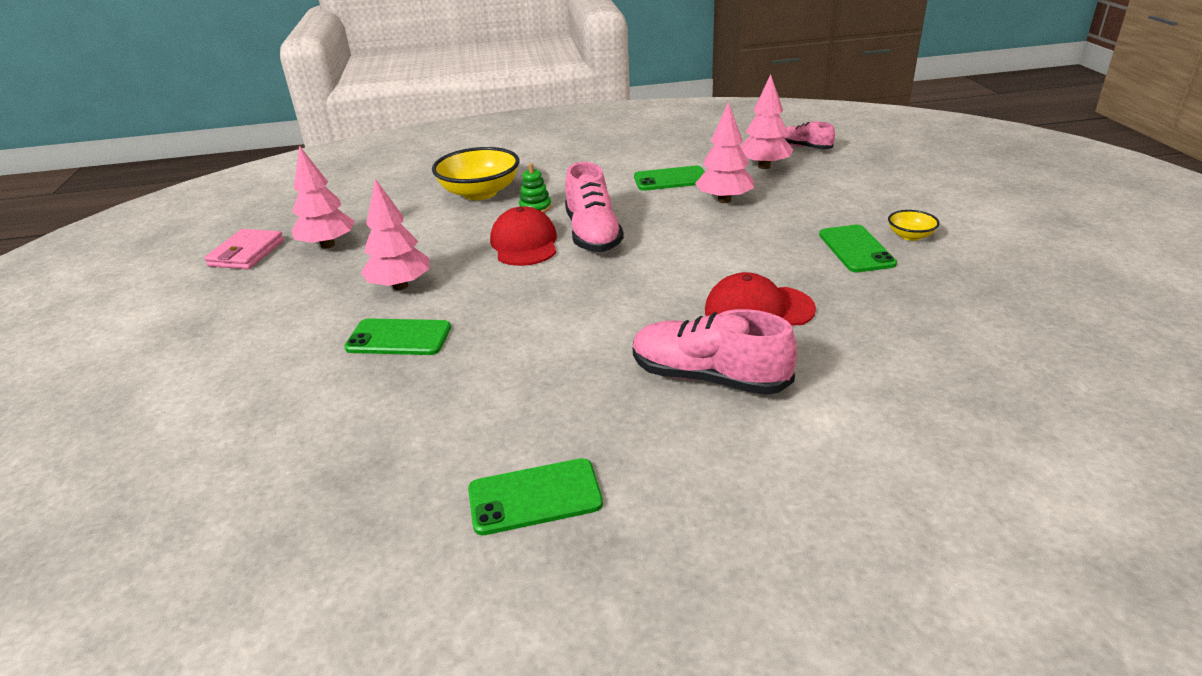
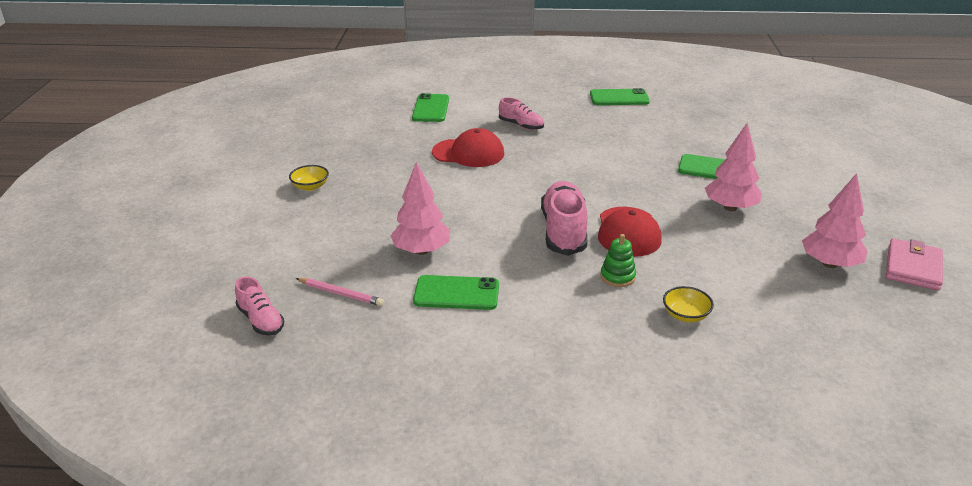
camera: 170 degrees left, 0 degrees up
yellow bowl [432,147,520,200] -> yellow bowl [663,286,714,322], size x0.47
pink shoe [633,309,797,395] -> pink shoe [499,97,544,130], size x0.57
pink tree [740,75,793,169] -> pink pencil [296,278,384,306]
green phone [819,225,897,272] -> green phone moved to [412,93,449,122]

